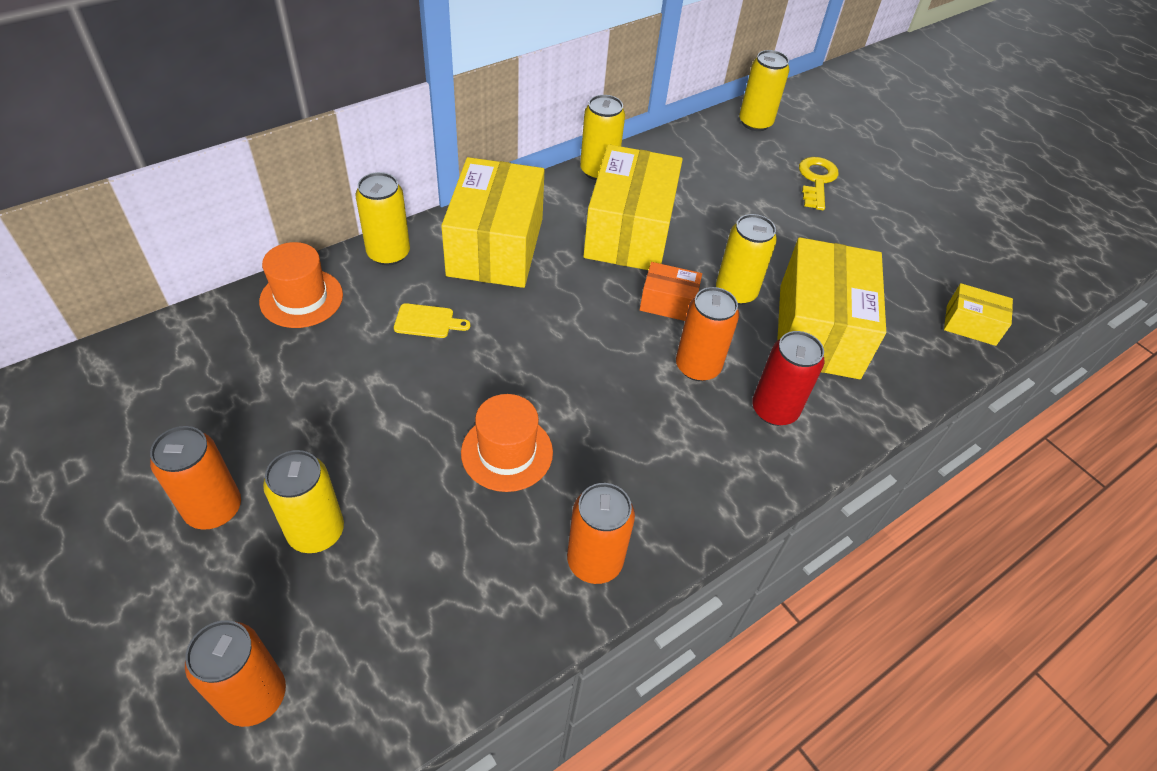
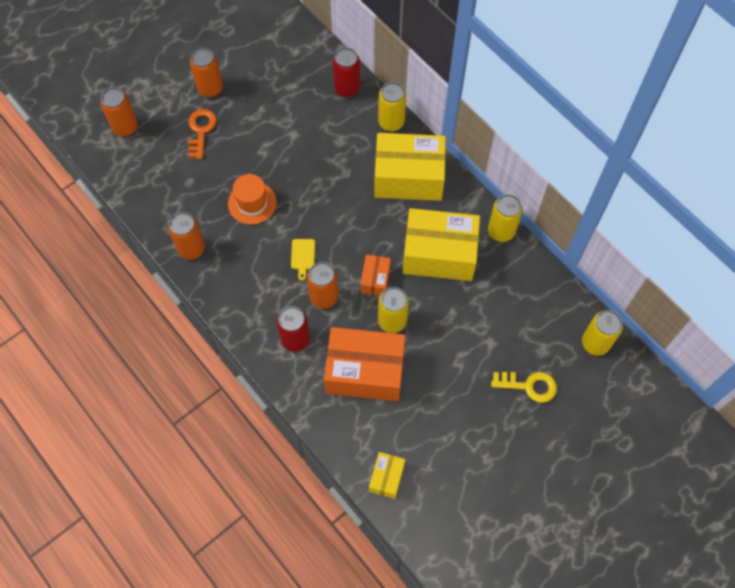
camera: 90 degrees right, 15 degrees up
orange hat [259,242,343,328] -> red can [333,48,360,97]
yellow can [263,450,344,553] -> orange key [188,109,217,159]
yellow cutting board [394,303,470,338] -> yellow cutting board moved to [291,239,315,280]
yellow box [777,237,886,379] -> orange box [324,327,405,401]

